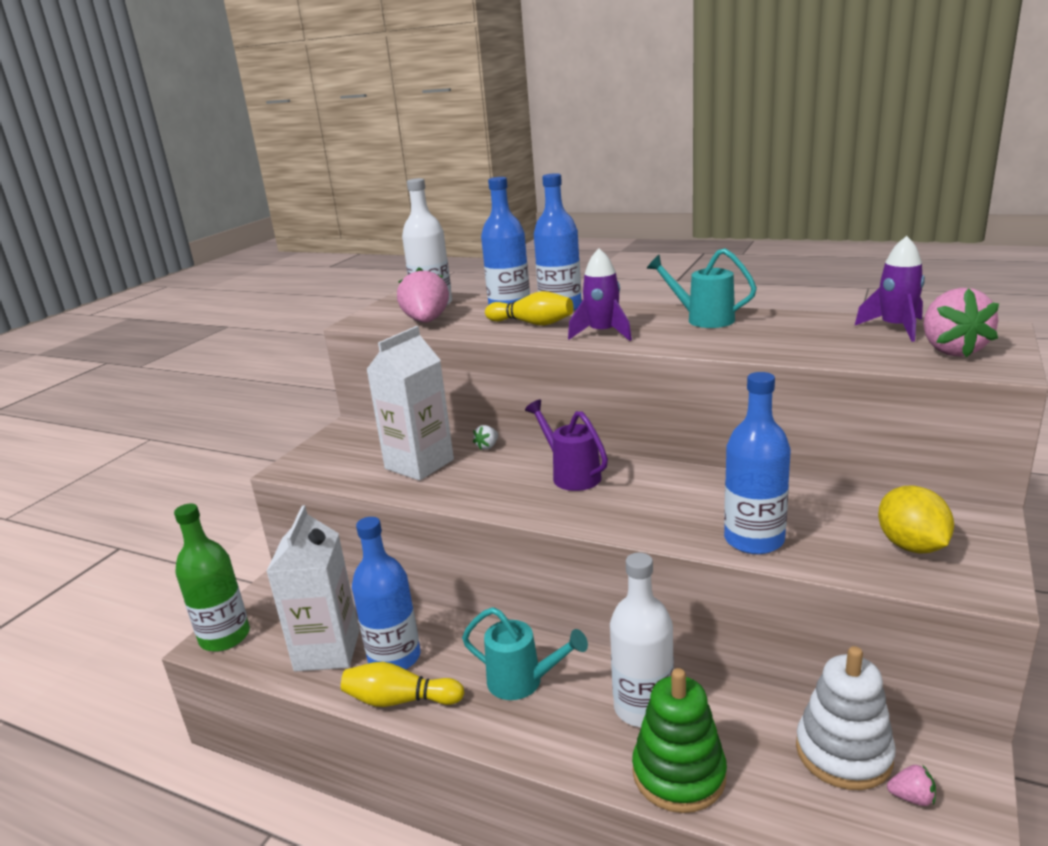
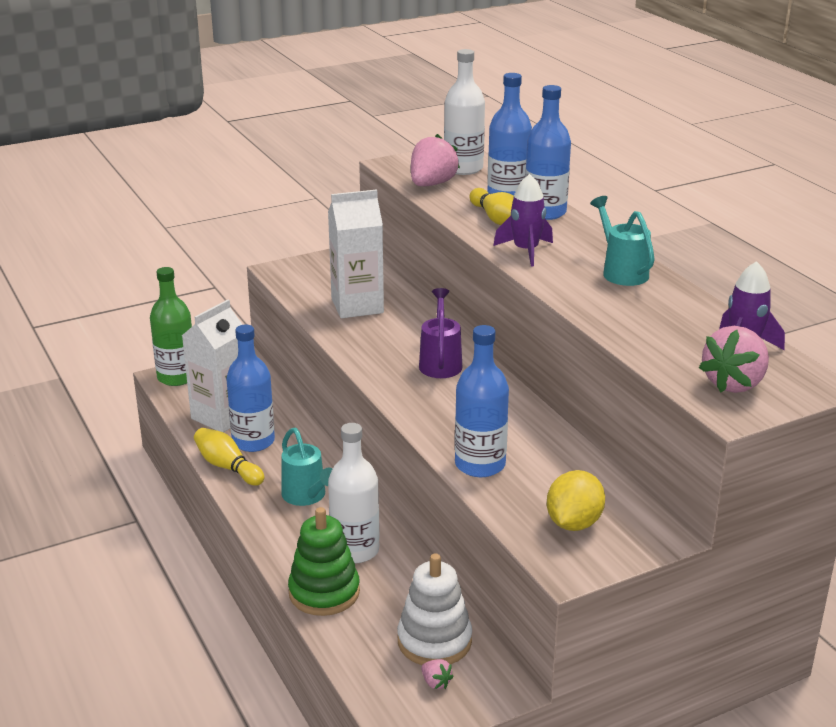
camera: 35 degrees right, 5 degrees up
white strawberry [473,425,498,450] -> none

